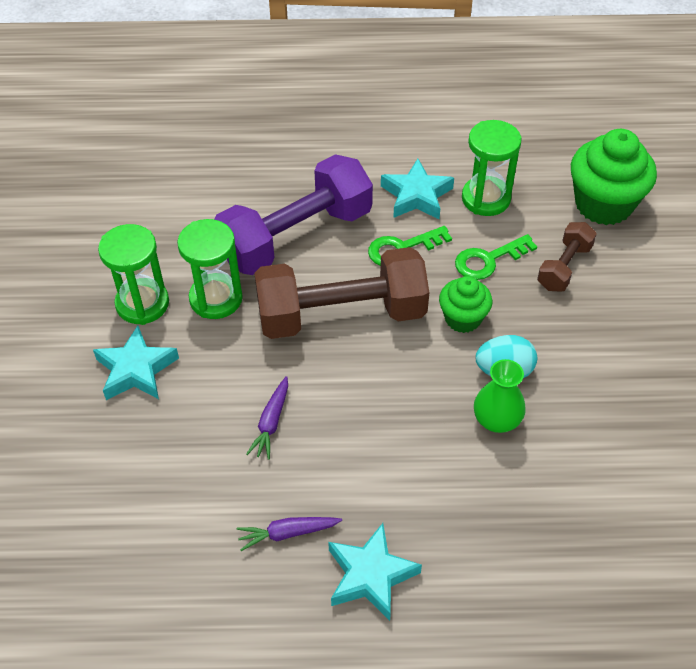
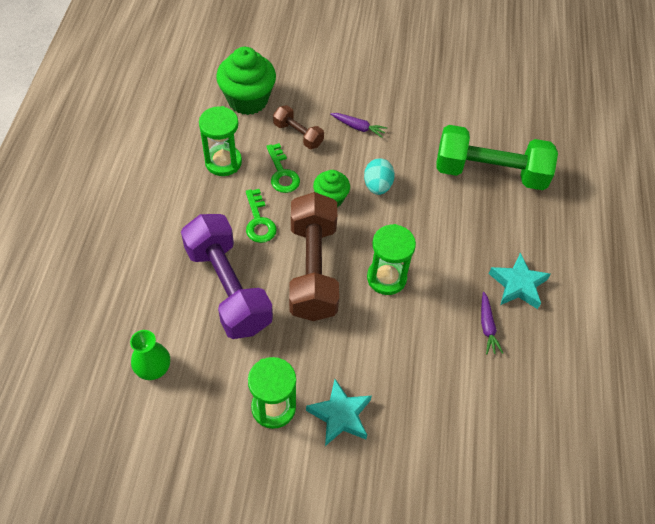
camera: 85 degrees left, 5 degrees up
green hourglass [177,219,243,319] -> green hourglass moved to [367,224,416,295]
purple carrot [246,376,288,460] -> purple carrot moved to [330,113,387,138]
turquoise star [381,159,454,219] -> none
green vase [474,359,526,433] -> green vase moved to [130,330,170,380]
none -> green dumbbell [436,125,558,190]

